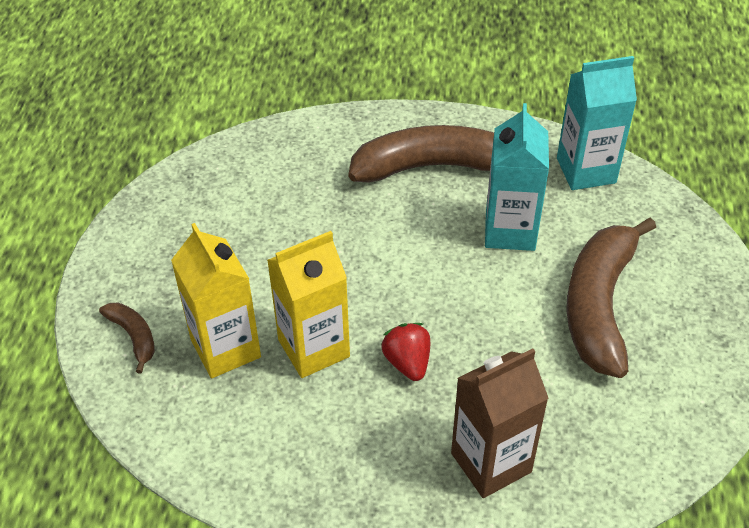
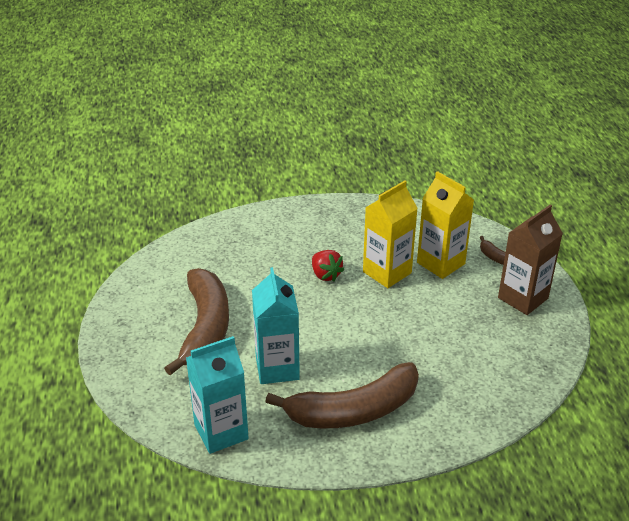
camera: 165 degrees right, 10 degrees down
brown carton [451,349,549,498] -> brown carton moved to [498,205,563,315]

